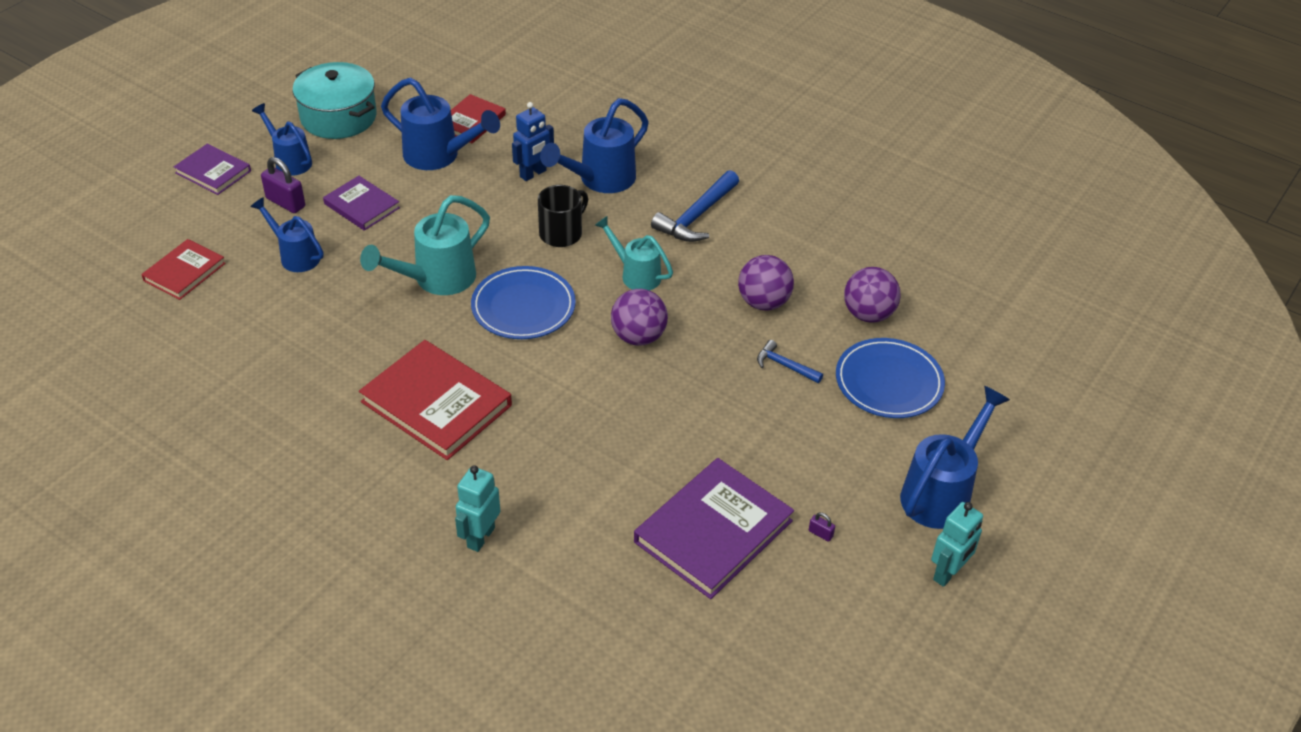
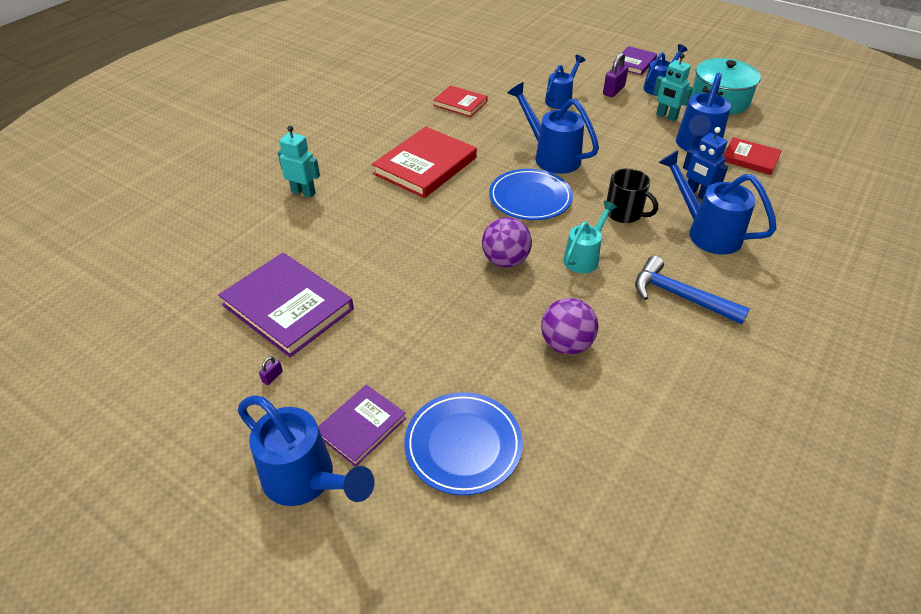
camera: 90 degrees right, 0 degrees up
red book [141,239,226,300] -> red book moved to [433,85,488,117]
purple book [323,176,400,231] -> purple book moved to [318,385,406,467]
turquoise watering can [360,195,490,295] -> blue watering can [508,82,599,174]
blue hammer [757,340,823,383] -> none
purple ball [844,267,900,323] -> none
turquoise robot [931,502,983,587] -> turquoise robot moved to [653,53,693,121]

